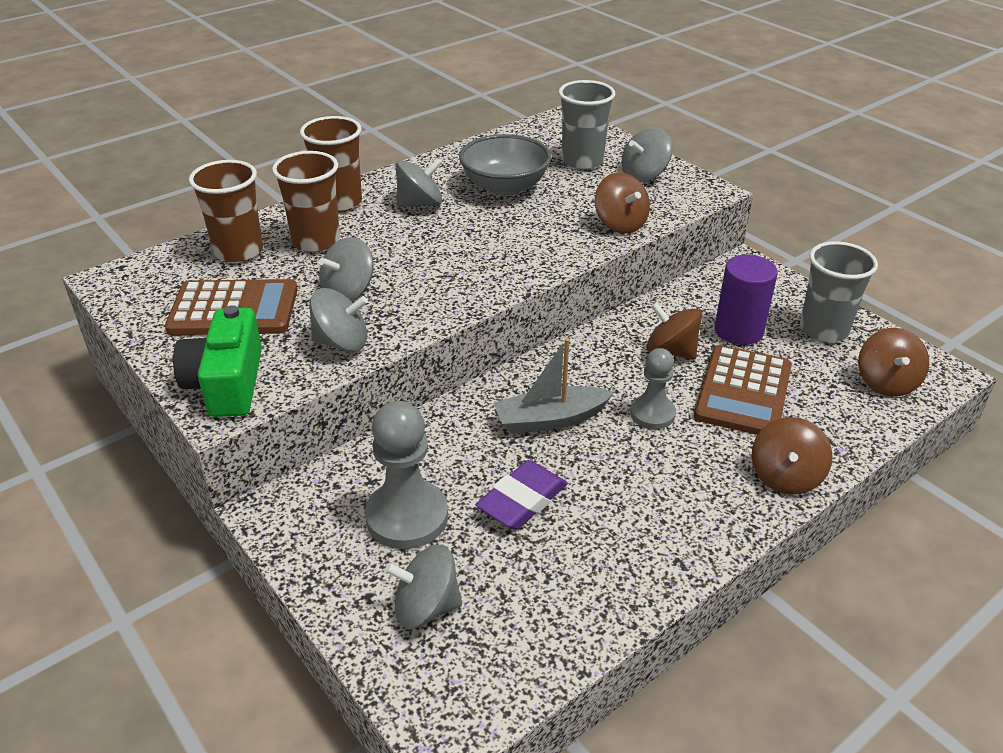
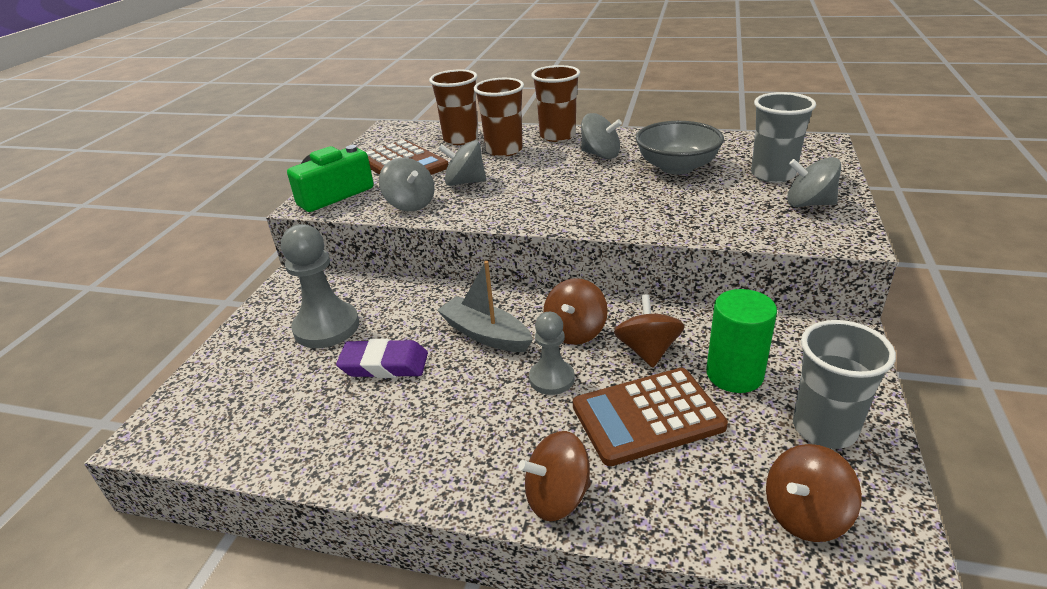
camera: 55 degrees right, 5 degrees down
grey spinning top [385,545,462,629] -> none
brown spinning top [595,172,650,234] -> brown spinning top moved to [543,278,608,345]
purple cylinder [715,255,778,345] -> green cylinder [706,289,777,393]

